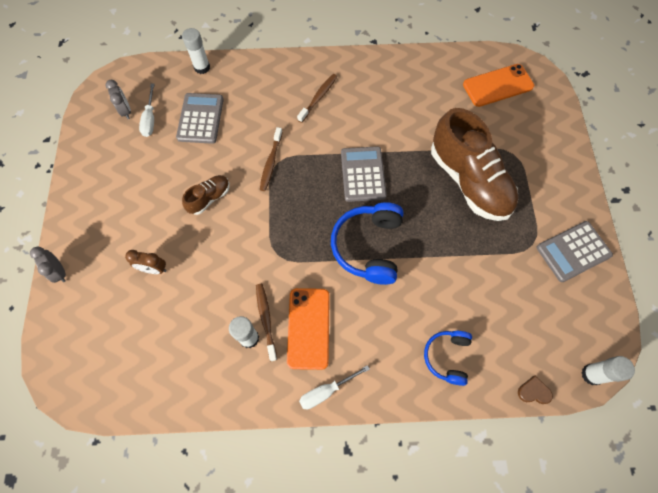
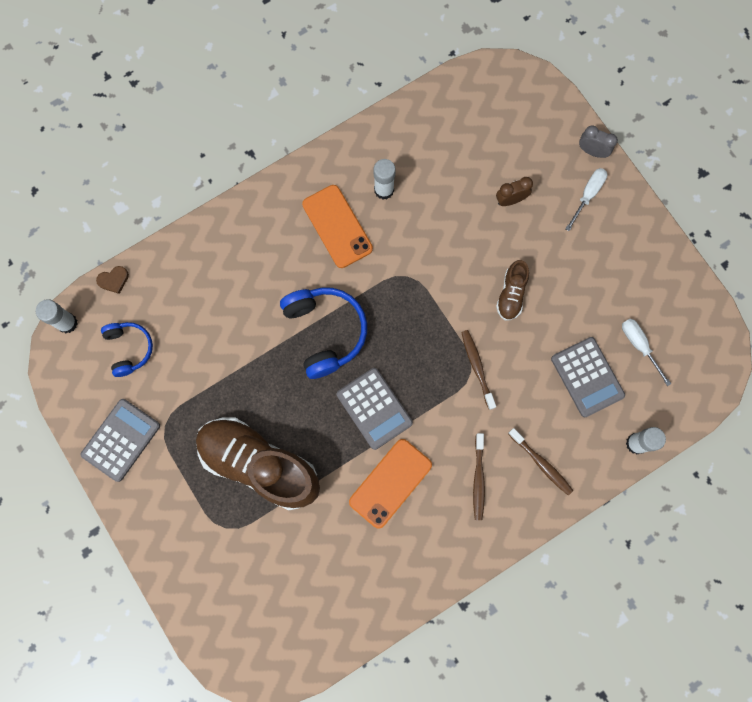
camera: 150 degrees right, 10 degrees up
grey clock [105,80,131,119] -> none
brown toothbrush [256,284,277,361] -> brown toothbrush moved to [508,428,573,496]
white screwdriver [299,365,370,409] -> white screwdriver moved to [565,168,607,231]
blue headphones [424,331,472,386] -> blue headphones moved to [101,322,153,377]
orange phone [463,64,534,107] -> orange phone moved to [349,439,432,529]

